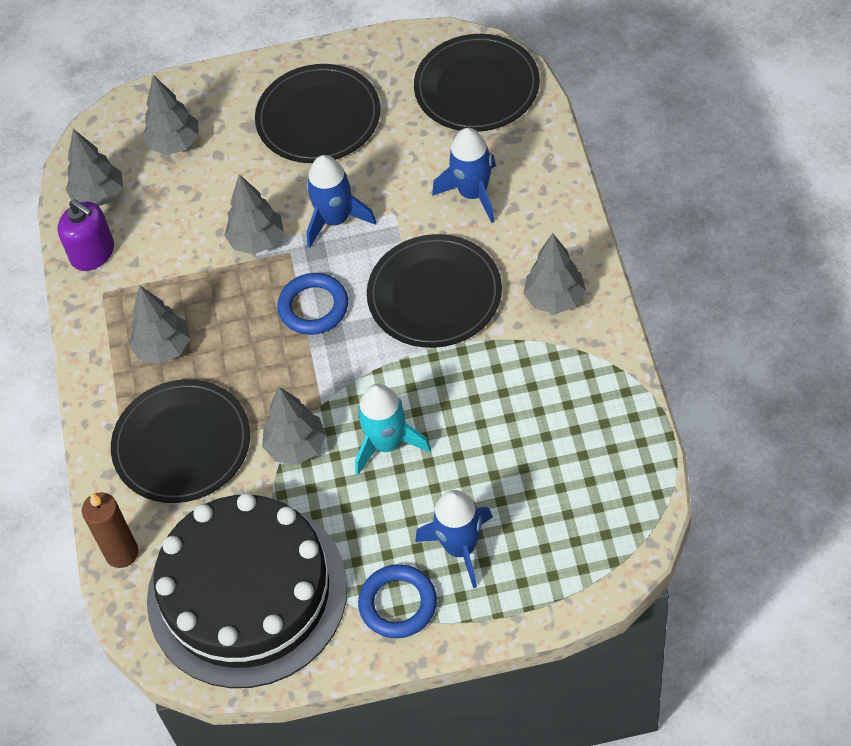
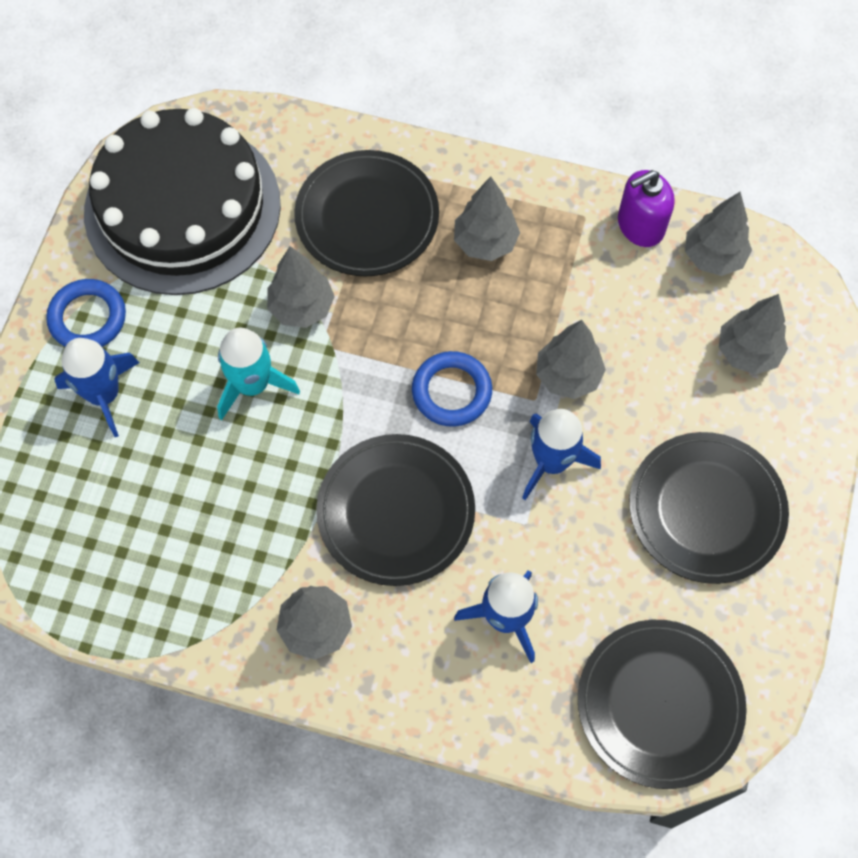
camera: 110 degrees right, 10 degrees up
brown candle [82,492,138,568] -> none

